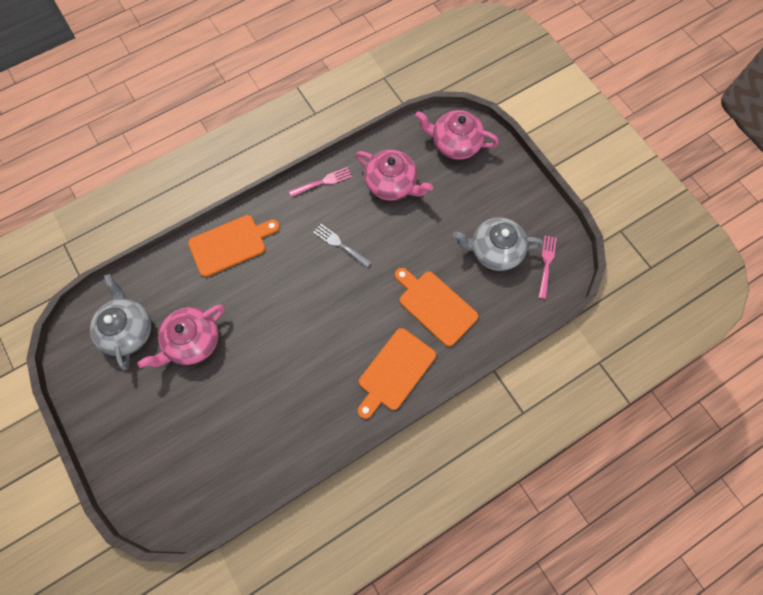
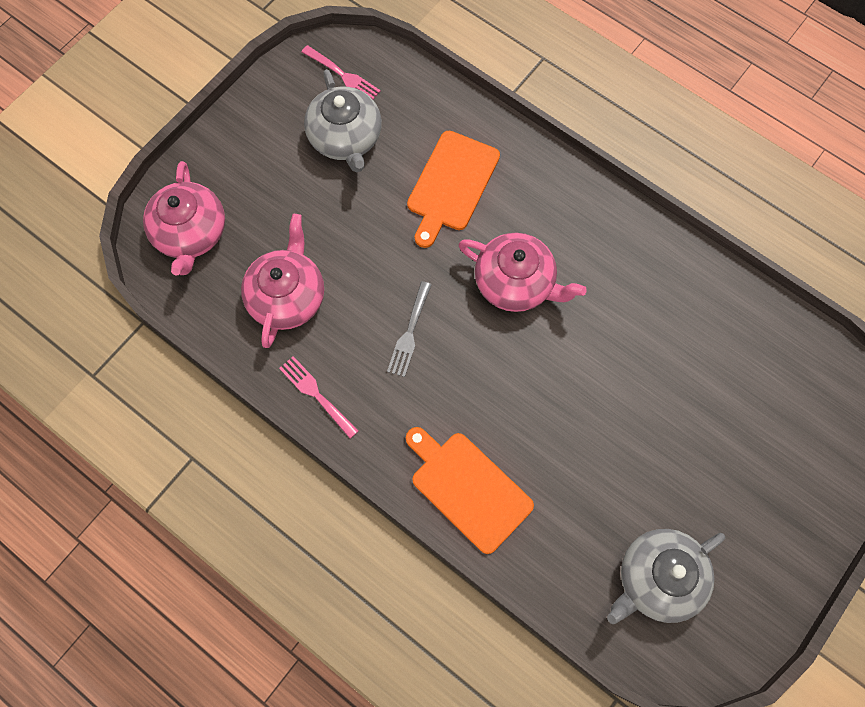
camera: 110 degrees left, 0 degrees up
pink teapot [138,304,225,368] -> pink teapot moved to [459,233,587,312]
orange cutting board [358,328,436,419] -> none
pink fork [538,236,557,299] -> pink fork turned 135 degrees counterclockwise [302,45,381,99]

